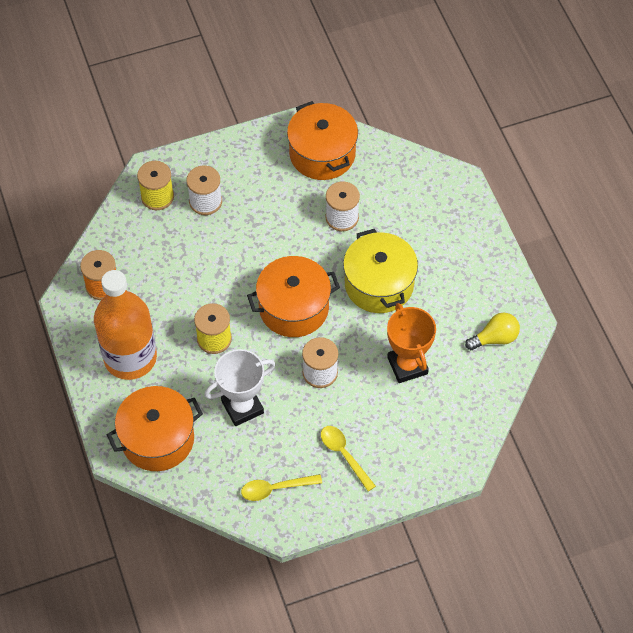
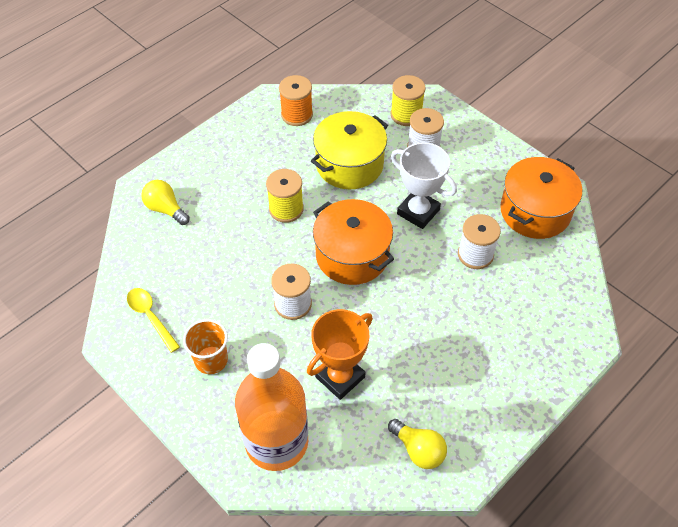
camera: 65 degrees right, 5 degrees down
orange bottle [94,270,157,380] -> orange bottle moved to [235,343,308,471]
orange pot [107,386,203,471] -> yellow light bulb [141,180,190,225]
white trophy [204,349,276,426] -> white trophy moved to [391,142,457,229]
yellow spoon [321,426,376,492] -> orange cup [183,319,228,374]
yellow pot [343,229,418,313] -> yellow pot moved to [311,111,388,189]

